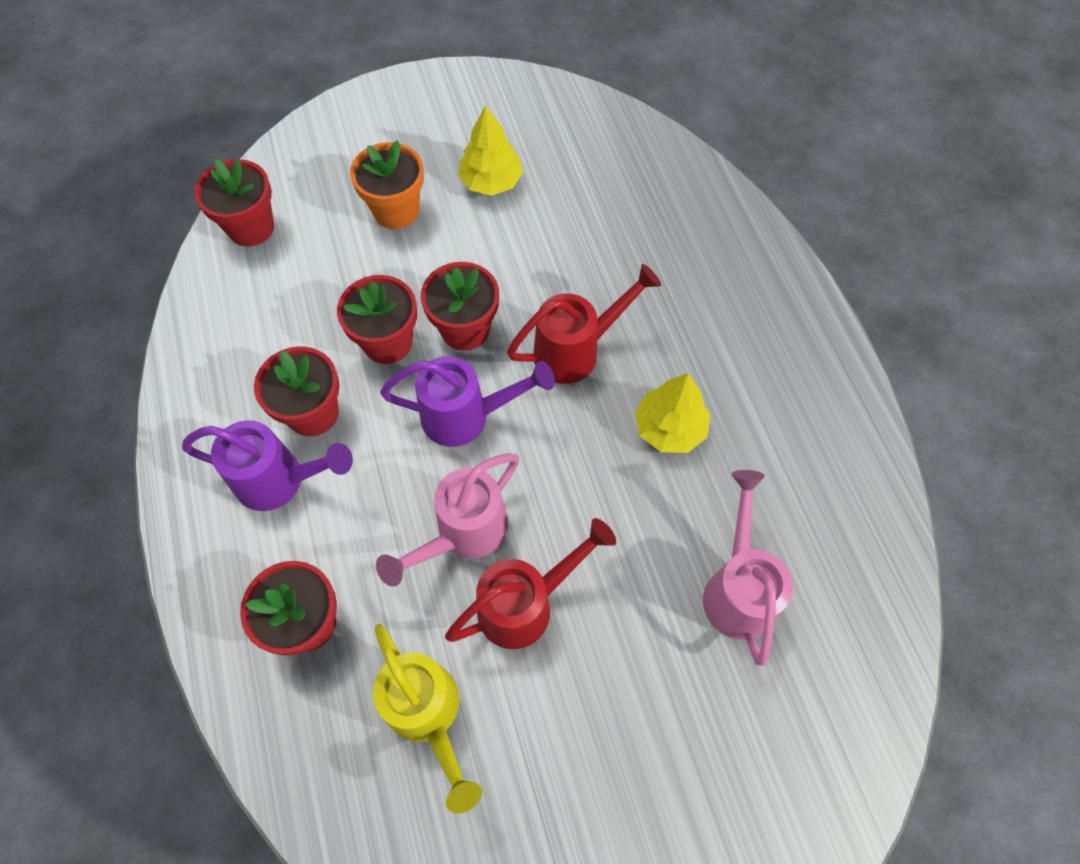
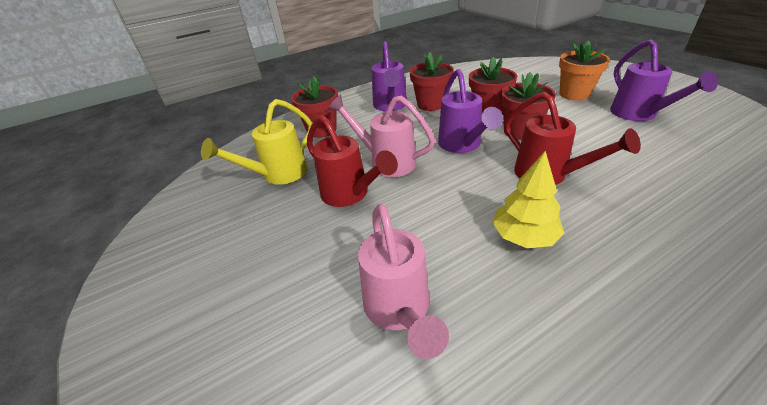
camera: 80 degrees right, 25 degrees down
red flower pot [194,159,274,246] -> none
yellow tree [458,105,523,196] -> purple watering can [610,39,718,121]
pink watering can [703,470,793,666] -> pink watering can turned 90 degrees clockwise [358,204,449,359]

